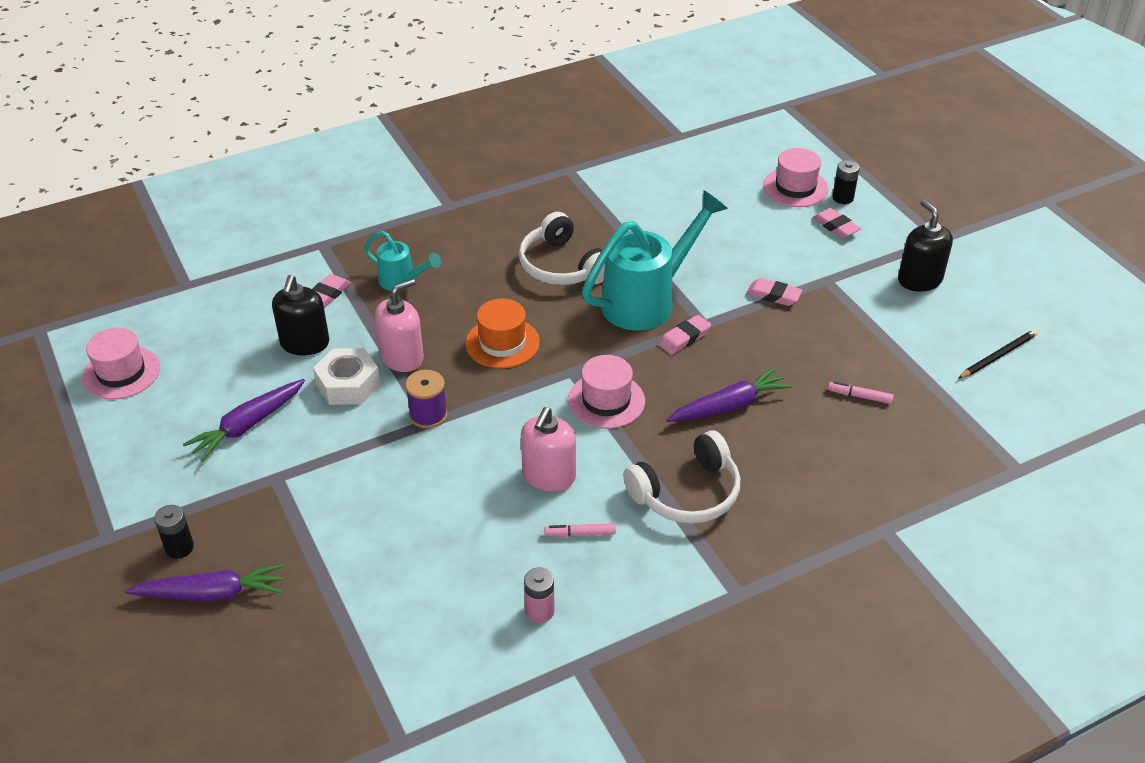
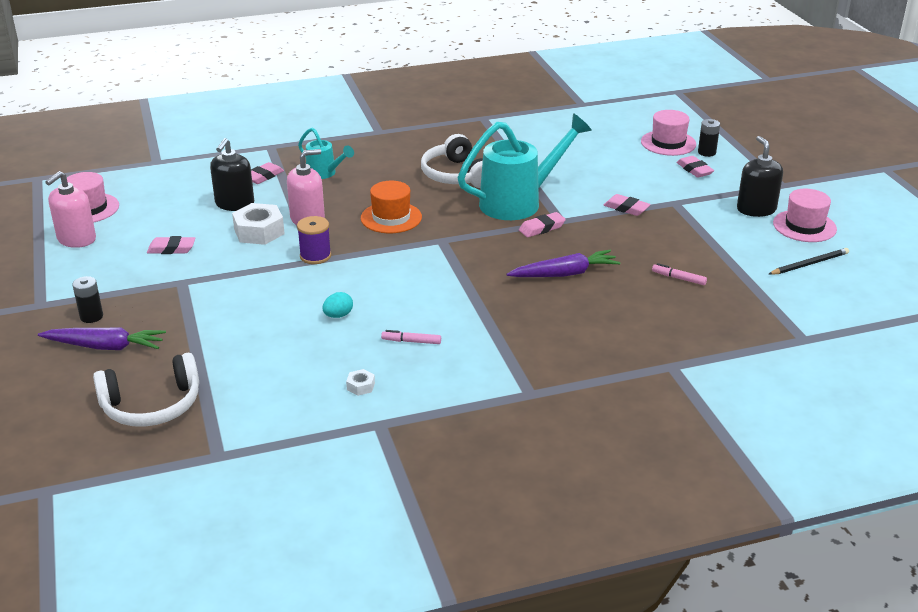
camera: 10 degrees right, 10 degrees down
purple carrot [183,379,305,462] -> pink eraser [147,236,195,254]
pink soap dispenser [521,407,576,492] -> pink soap dispenser moved to [45,171,96,248]
pink battery [524,567,554,623] -> white nut [346,369,375,396]
pink hat [568,355,645,429] -> pink hat moved to [773,189,837,242]
white headphones [623,430,741,524] -> white headphones moved to [93,353,199,427]
none -> turquoise egg [322,292,353,318]

